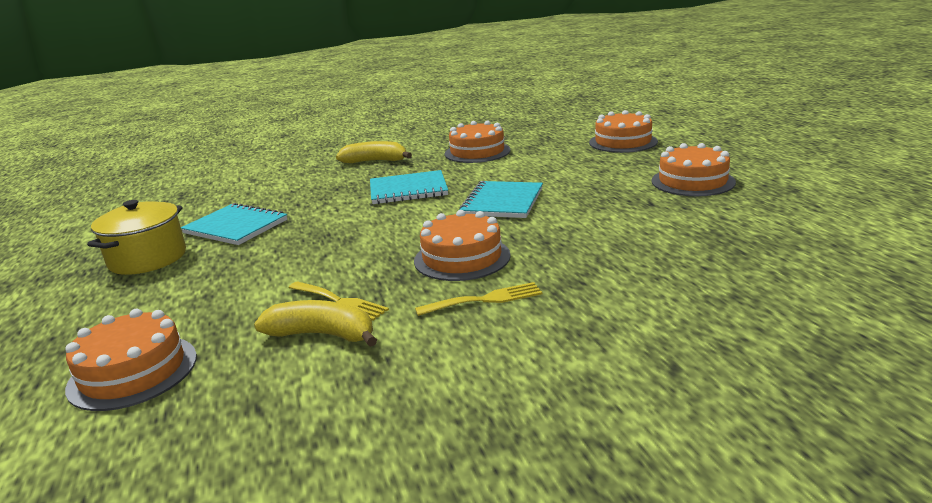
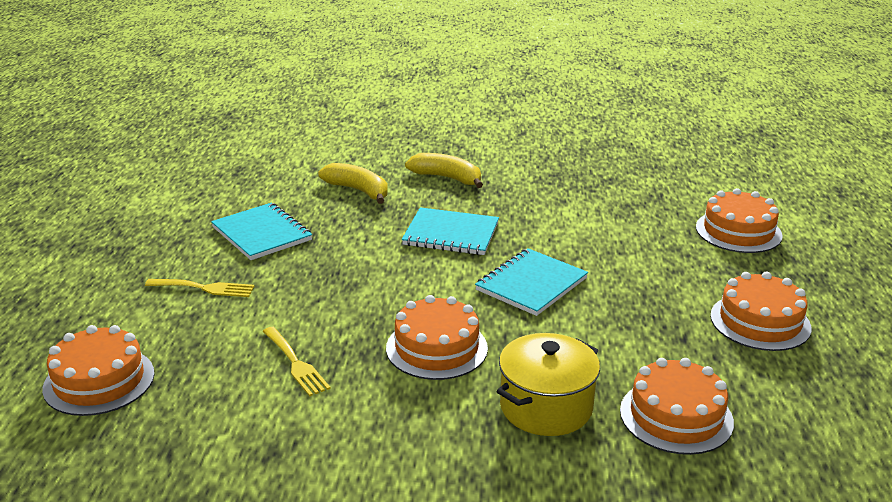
camera: 20 degrees right, 5 degrees up
yellow pot [87,200,186,275] -> yellow pot moved to [497,333,600,436]
yellow banana [254,300,377,347] -> yellow banana moved to [318,163,388,204]
yellow fork [415,282,542,316] -> yellow fork moved to [145,279,255,297]
orange cake [445,121,510,163] -> orange cake moved to [620,358,734,455]

